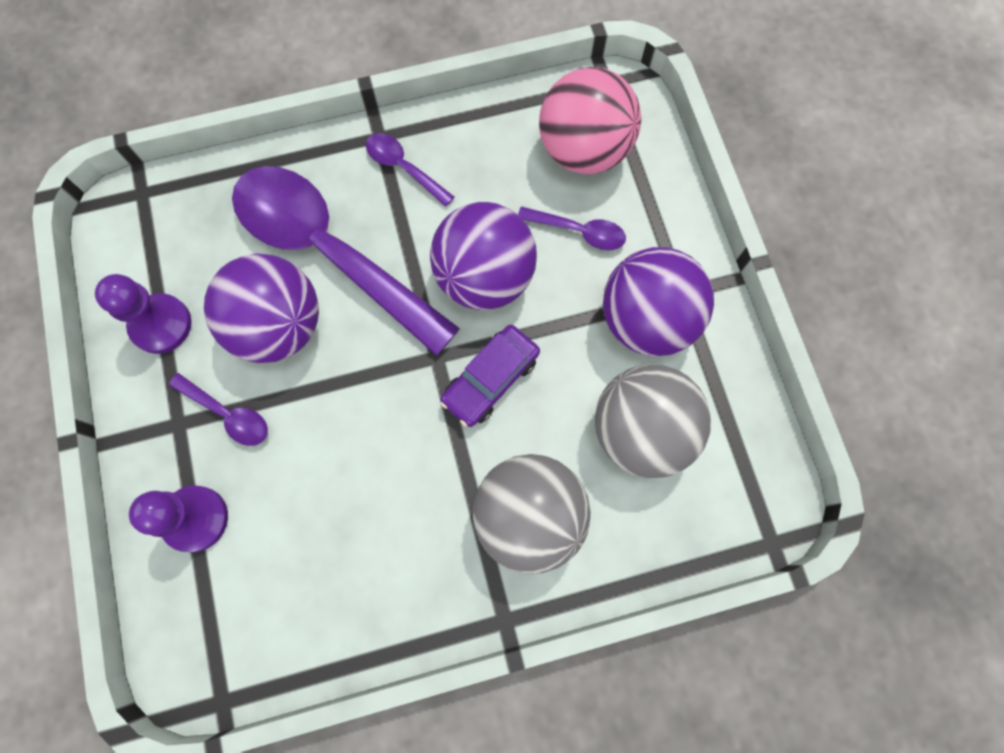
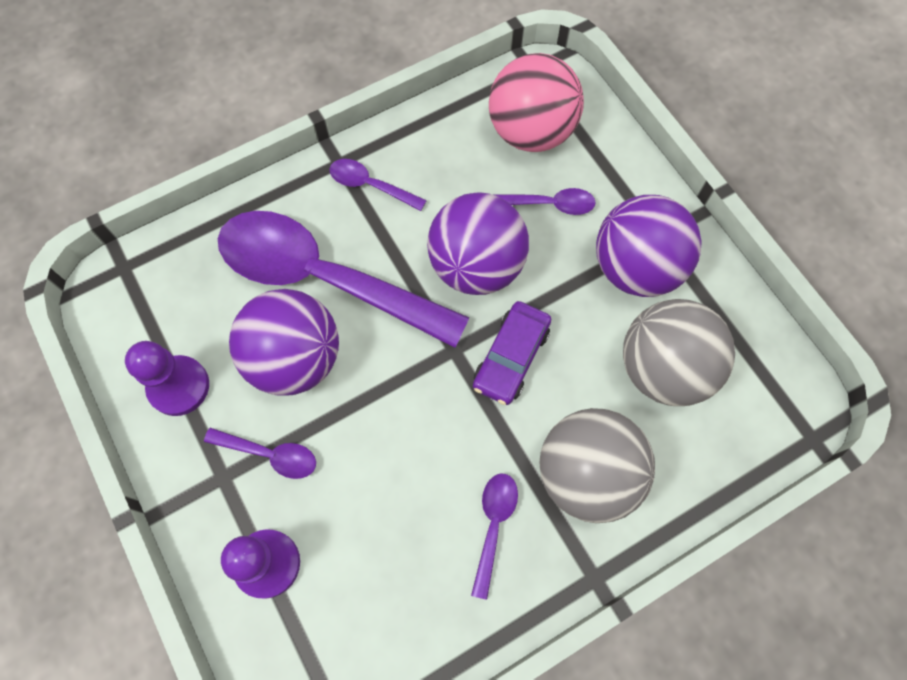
camera: 15 degrees left, 5 degrees down
none -> purple spoon [471,474,518,600]

